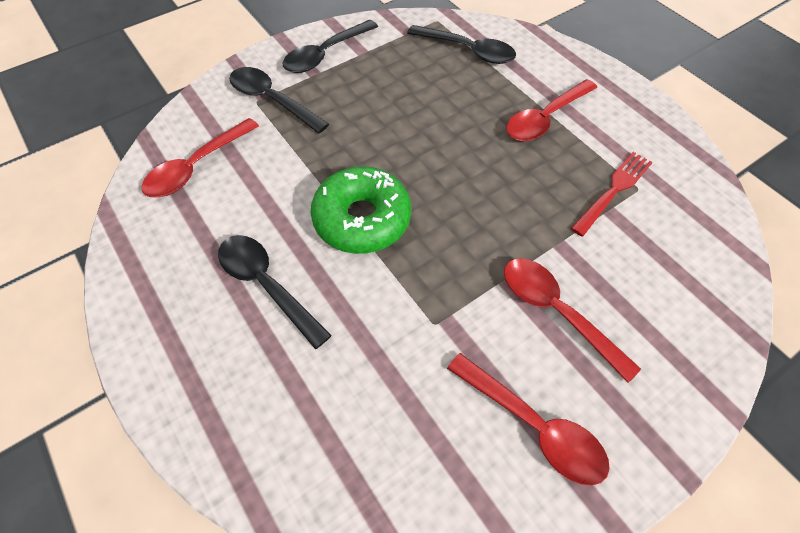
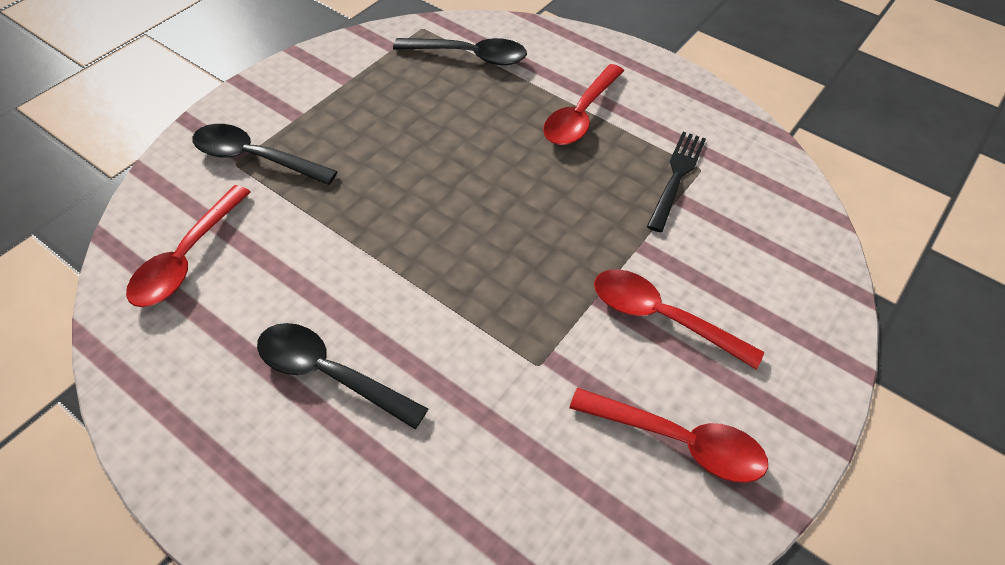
camera: 20 degrees left, 5 degrees down
black spoon [283,20,378,73] -> none
green donut [311,167,411,254] -> none
red fork [571,152,653,236] -> black fork [647,132,706,232]

